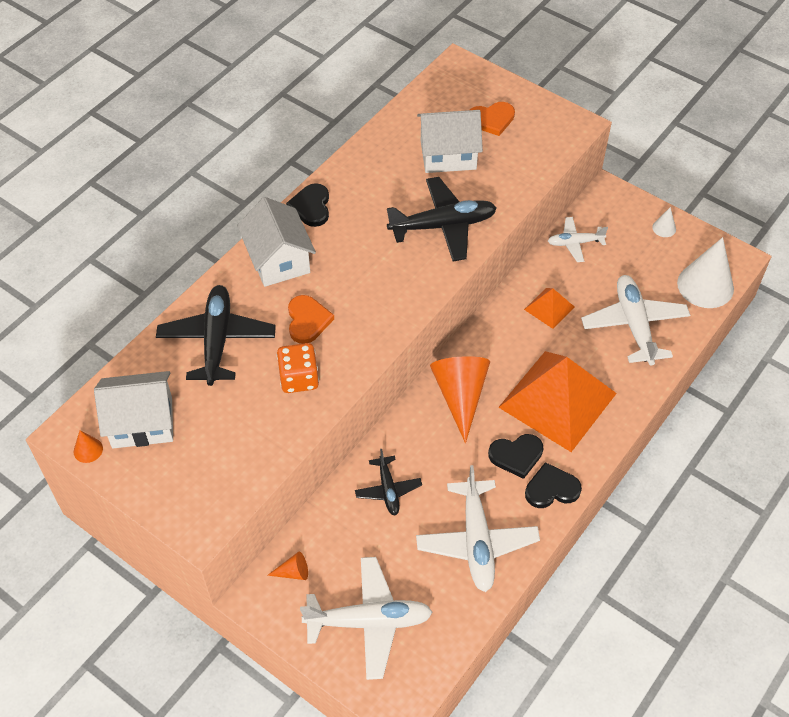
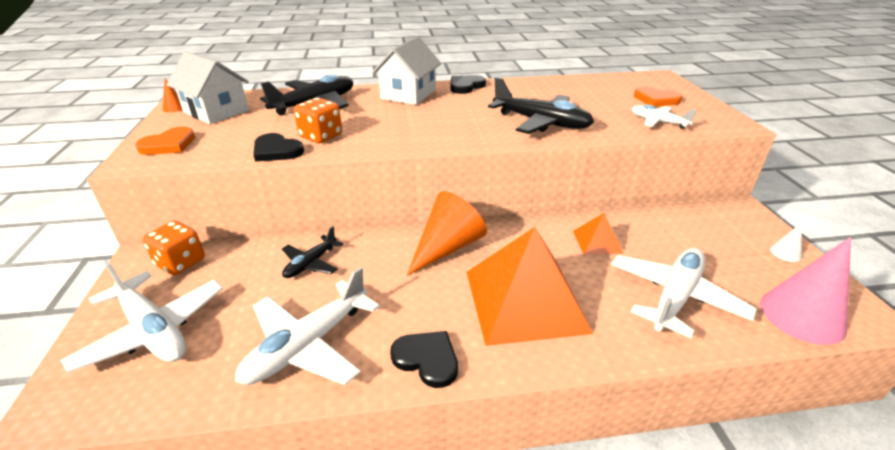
camera: 45 degrees right, 20 degrees down
orange cone [267,552,308,580] -> orange dice [143,221,205,275]
orange heart [288,295,334,344] -> orange heart moved to [135,127,195,155]
white house [417,110,483,173] -> none
black heart [488,434,543,479] -> black heart moved to [253,133,304,161]
white plane [548,217,608,262] -> white plane moved to [632,105,697,129]
white cone [677,237,734,308] -> pink cone [760,237,851,345]

